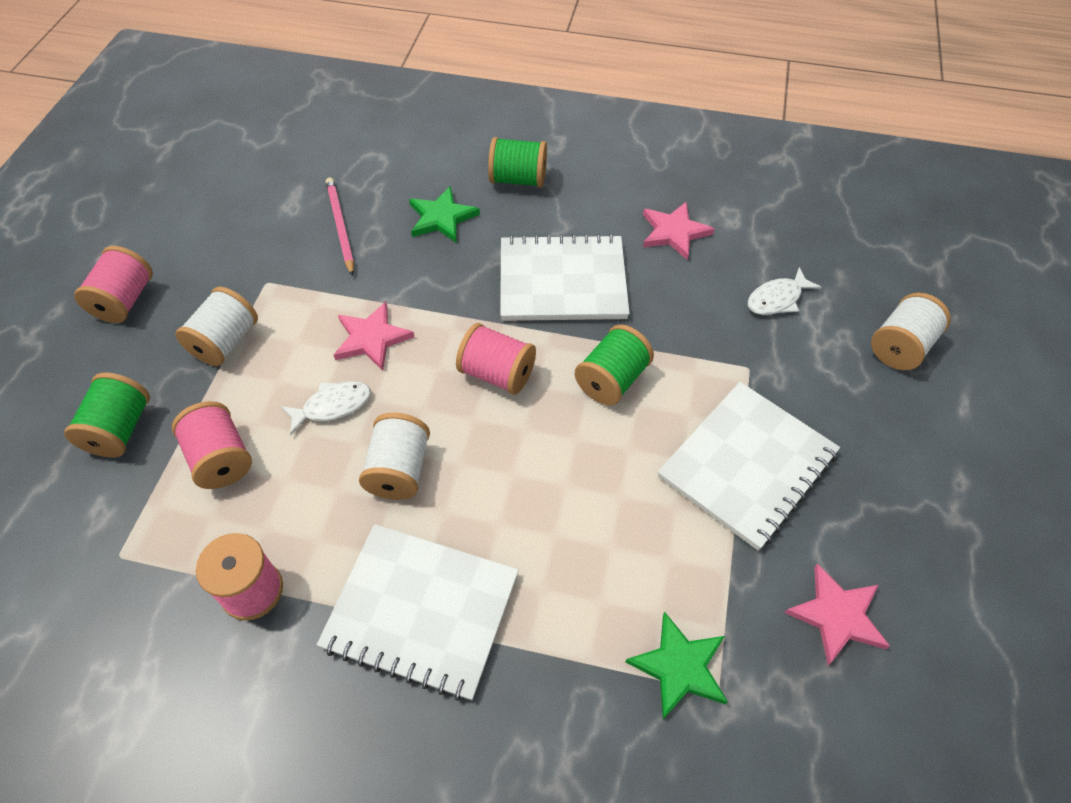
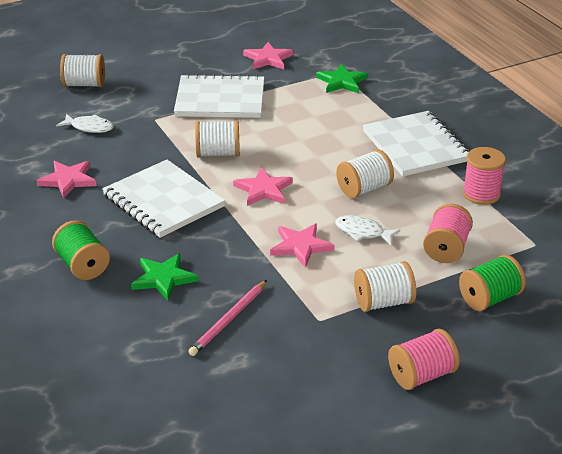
camera: 130 degrees left, 20 degrees down
pink spool [456,323,536,395] -> pink star [233,167,293,206]
green spool [575,324,654,406] -> white spool [195,120,240,157]

